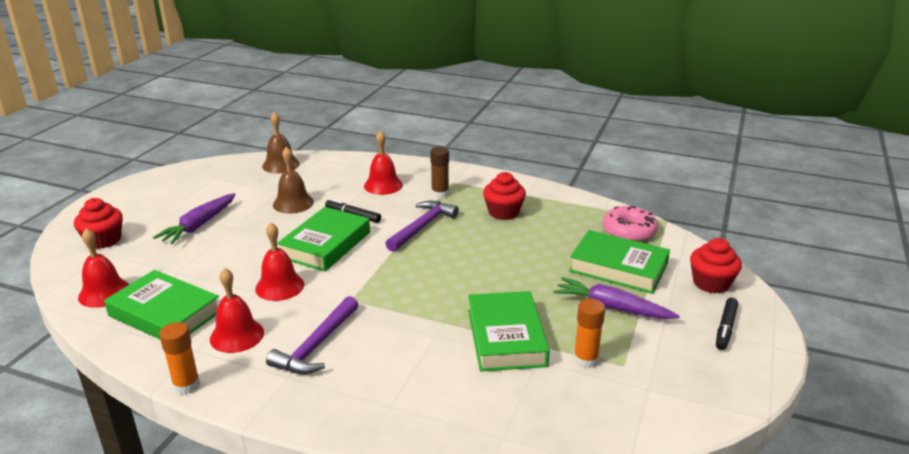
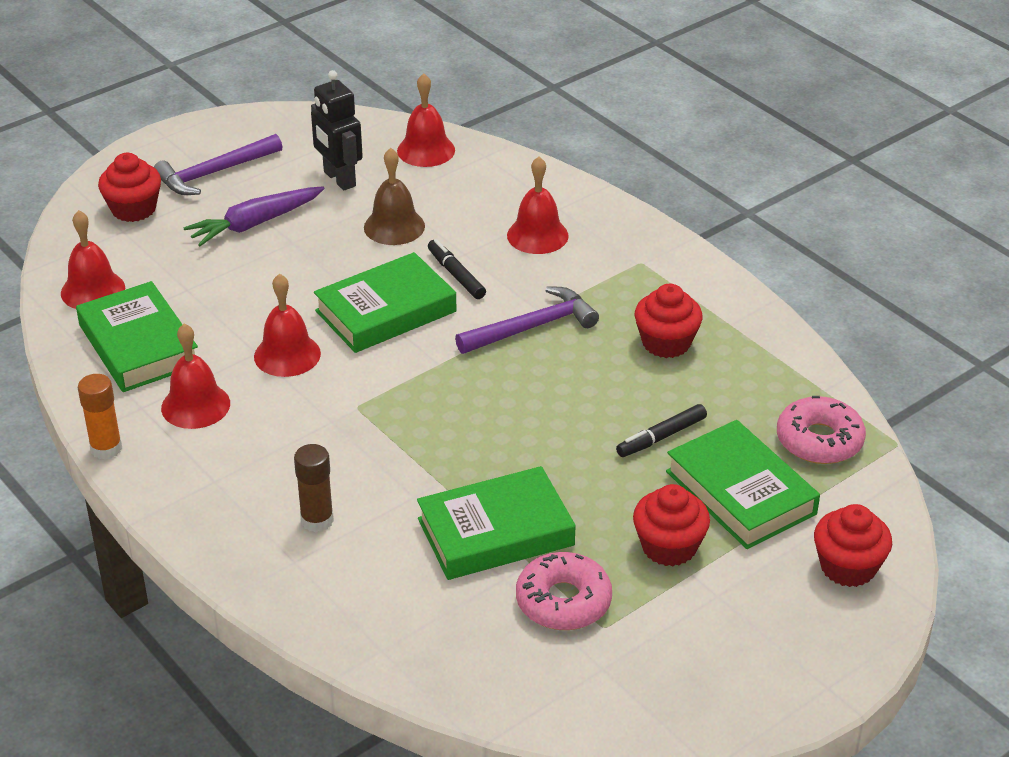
camera: 30 degrees right, 10 degrees up
brown bell [262,112,300,173] -> red bell [397,73,455,167]
purple hammer [266,296,358,374] -> purple hammer moved to [154,134,283,195]
brown glue stick [430,147,449,198] -> brown glue stick moved to [294,444,334,532]
green book [468,291,550,371] -> green book turned 45 degrees clockwise [417,466,576,580]
purple carrot [553,277,680,319] -> red cupcake [633,484,710,566]
orange glue stick [573,299,605,368] -> pink donut [516,552,612,630]
black marker [716,298,738,350] -> black marker moved to [616,404,707,457]
none -> black robot [311,70,363,190]

